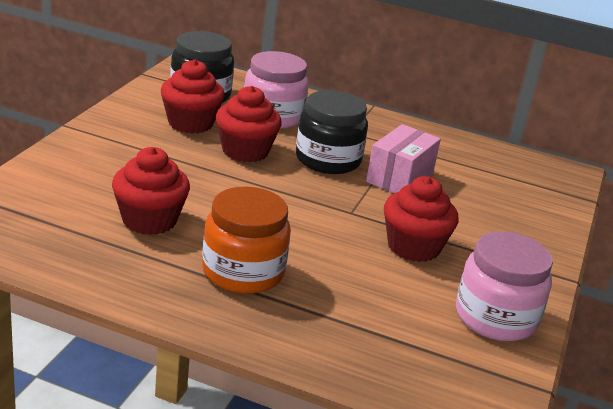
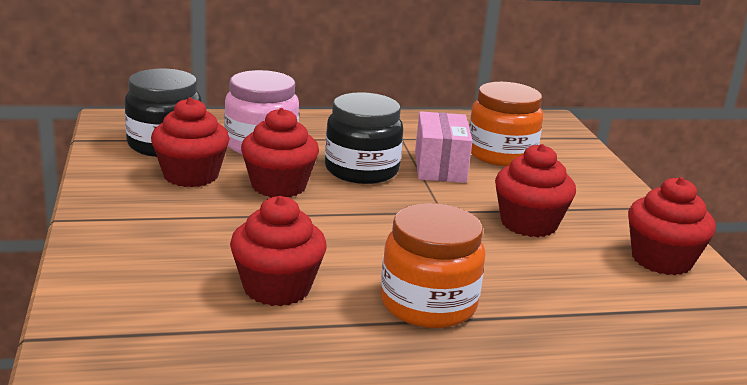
camera: 30 degrees left, 5 degrees down
pink jar [456,231,553,341] -> red cupcake [628,177,716,275]
none -> orange jar [469,82,543,166]

